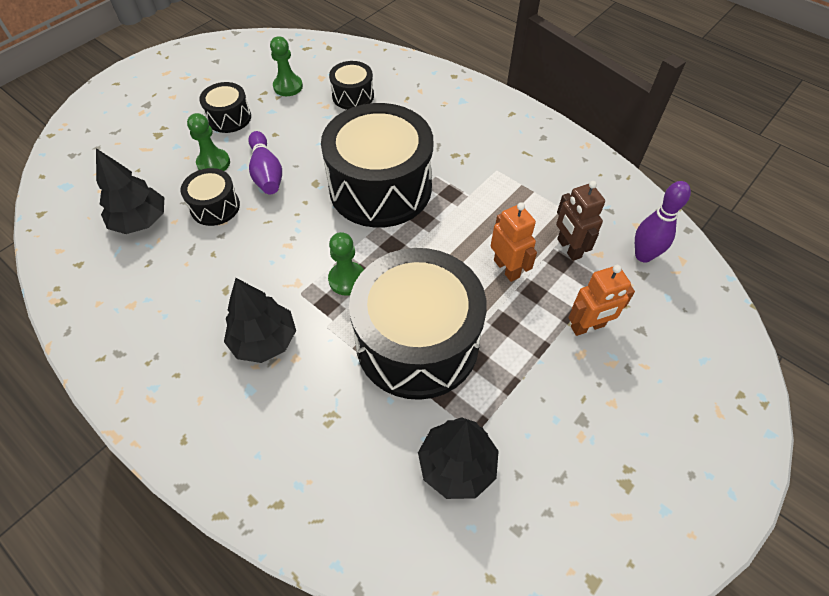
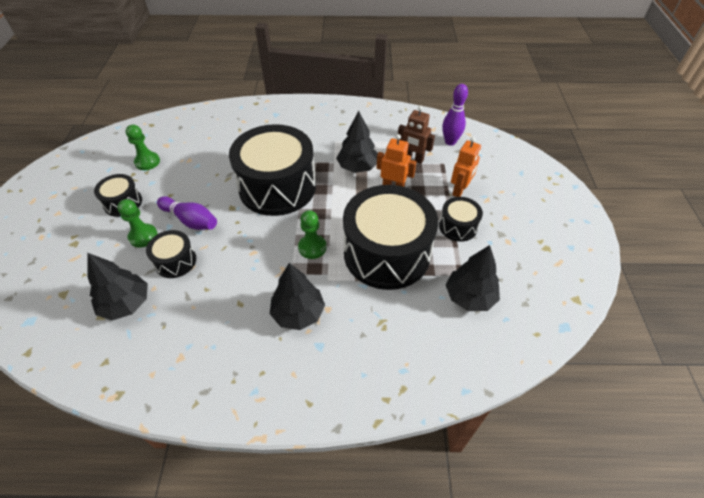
camera: 40 degrees left, 5 degrees down
black drum [329,61,374,110] -> black drum moved to [439,197,483,242]
none -> black tree [336,111,378,173]

